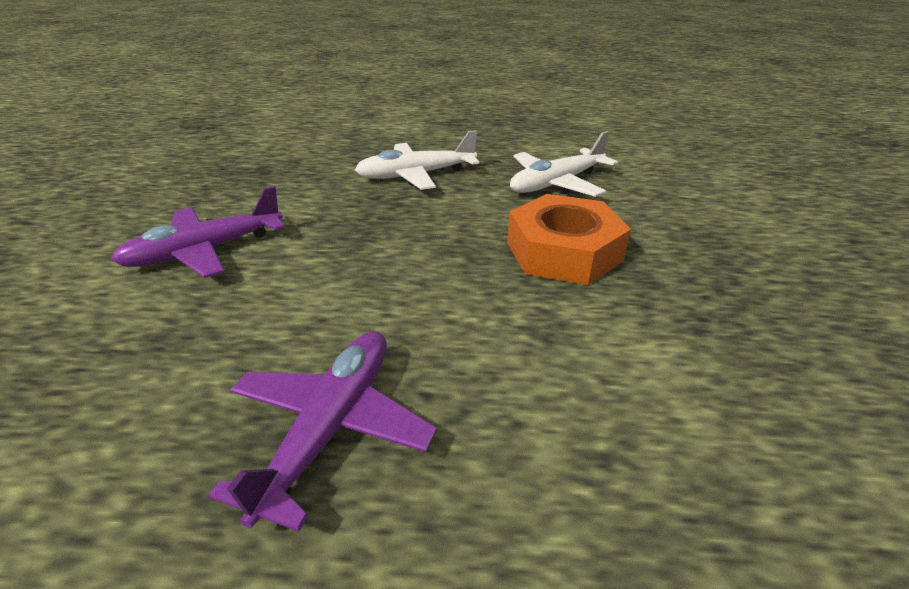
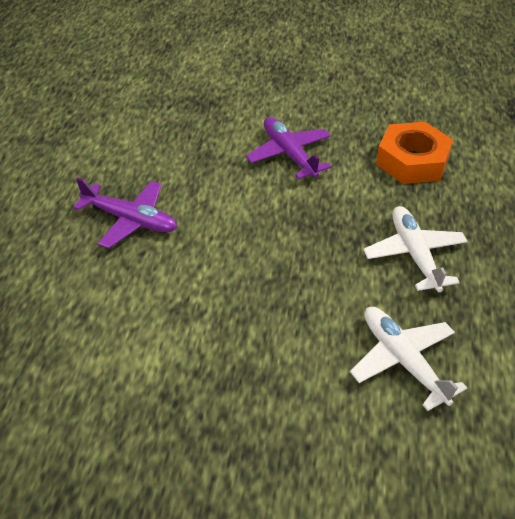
camera: 95 degrees right, 10 degrees up
orange nut [507,194,631,285] -> orange nut moved to [376,122,453,184]

